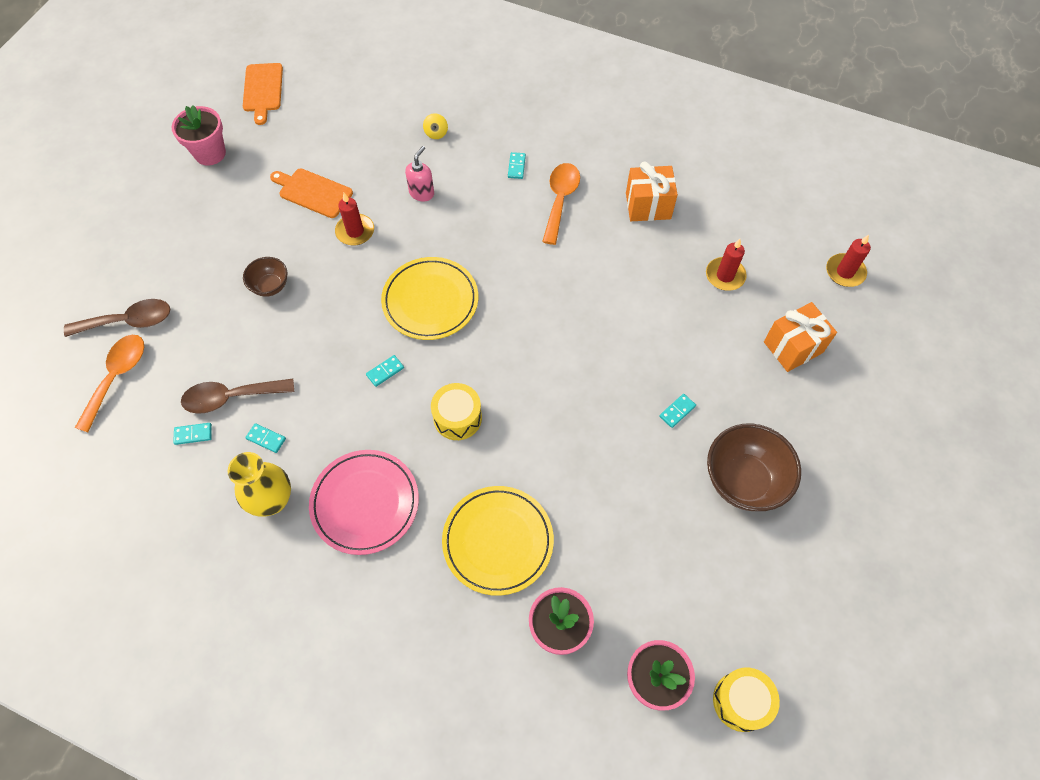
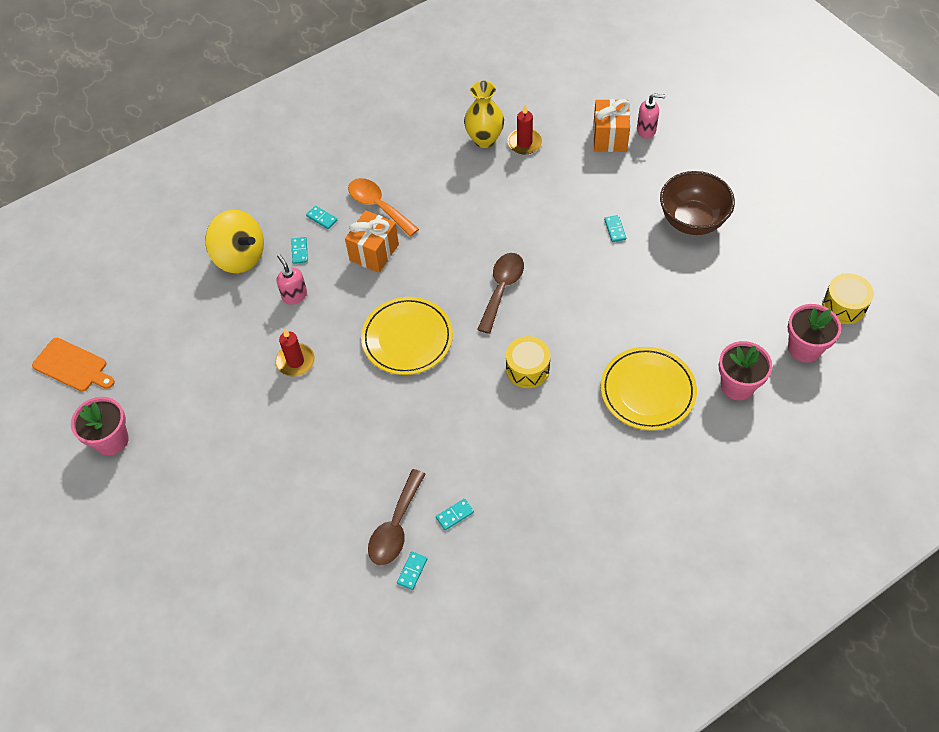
camera: 55 degrees left, 5 degrees down
brown spoon [64,299,170,337] -> brown spoon moved to [477,253,524,334]
orange spoon [75,335,144,432] -> none
yellow vase [228,452,291,517] -> yellow vase moved to [464,81,504,148]
brown bowl [243,257,288,297] -> none
orange cutting board [270,169,353,218] -> none
pink plate [309,450,419,555] -> none
turquoise domino [366,355,404,387] -> turquoise domino moved to [291,237,308,264]
yellow spinning top [423,113,448,139] -> yellow spinning top [205,210,264,273], size x2.49
orange gift [626,161,678,221] -> orange gift moved to [345,210,399,273]
red candle [826,235,871,287] -> none
none -> pink soap dispenser [637,93,665,139]

